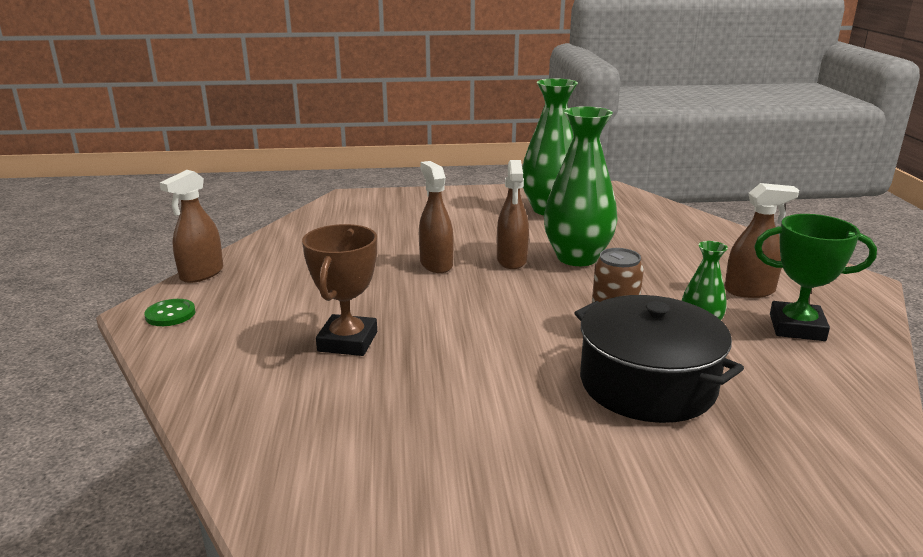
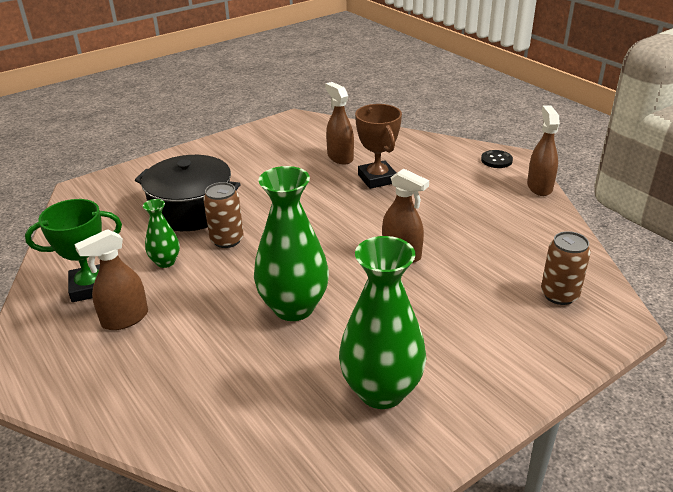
camera: 150 degrees right, 10 degrees up
green button [144,299,196,326] -> black button [481,150,513,168]
brown spray bottle [497,160,529,269] -> brown spray bottle moved to [325,82,354,164]
none -> brown can [541,231,591,305]

